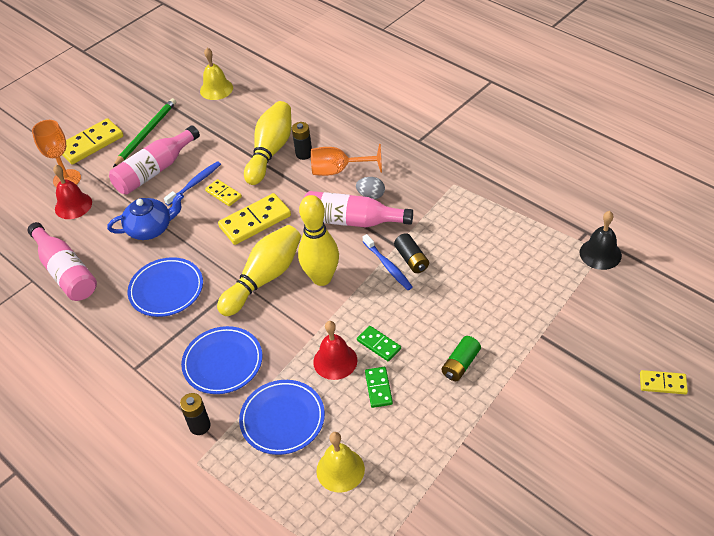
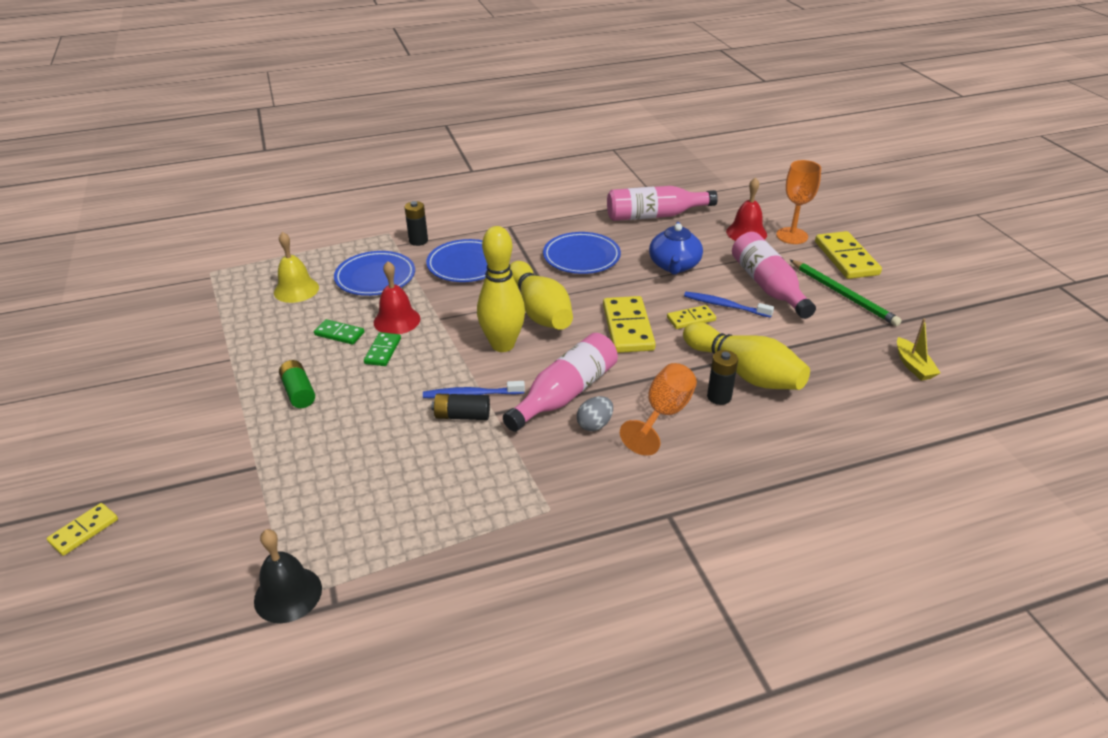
camera: 115 degrees right, 10 degrees down
blue toothbrush [164,161,221,206] -> blue toothbrush turned 135 degrees clockwise [684,292,774,318]
yellow bell [200,48,233,100] -> yellow boat [897,318,941,381]
green domino [357,326,401,362] -> green domino turned 60 degrees counterclockwise [364,332,401,366]

